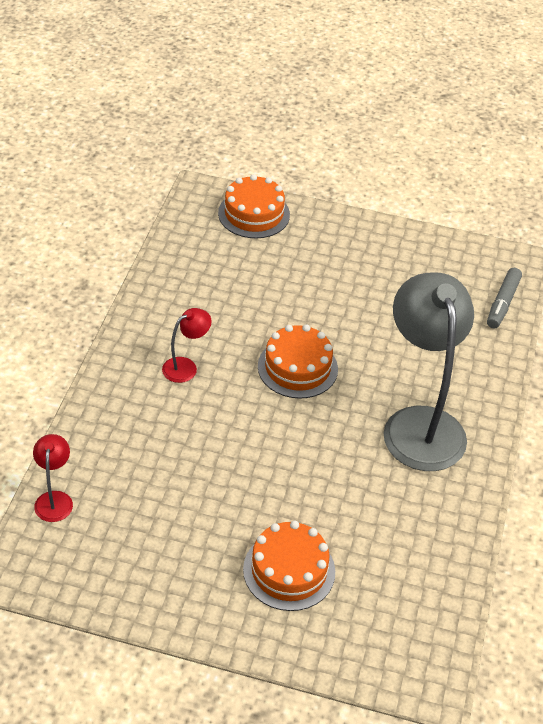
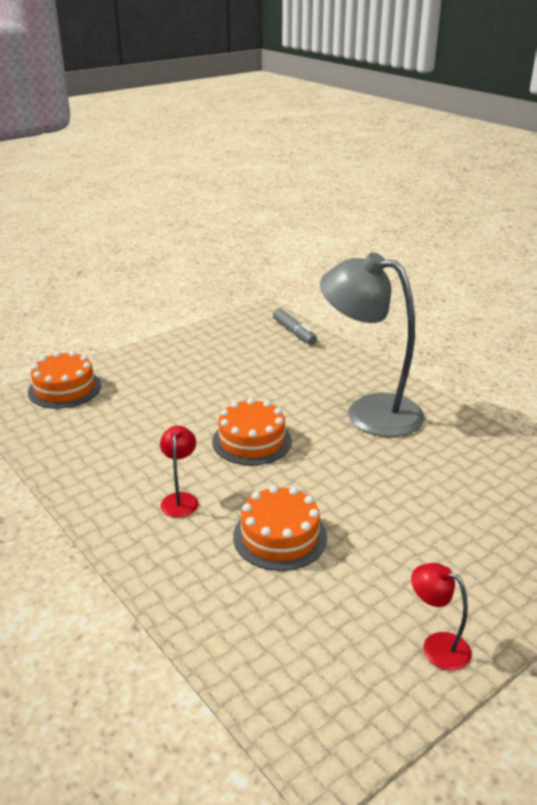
camera: 50 degrees left, 15 degrees down
red lamp [33,434,73,522] -> red lamp moved to [411,563,472,671]
orange cake [243,521,335,611] -> orange cake moved to [233,485,327,571]

